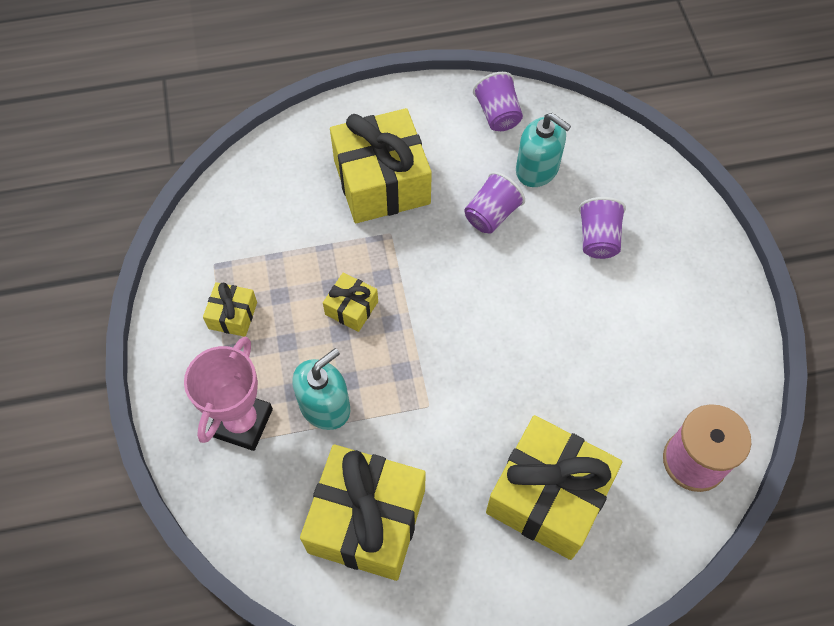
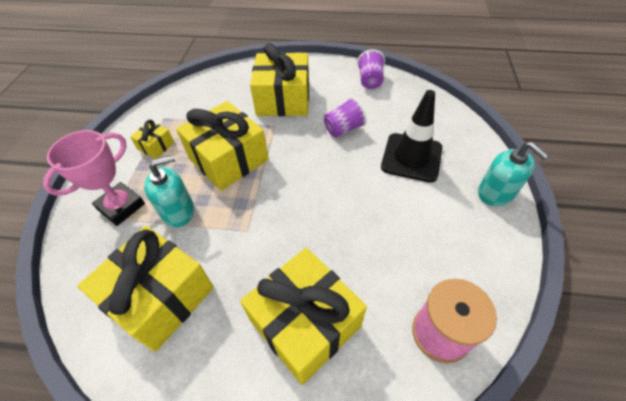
camera: 20 degrees right, 10 degrees down
yellow gift [323,272,378,332] -> yellow gift [176,101,269,191], size x2.16
turquoise soap dispenser [516,113,571,187] -> turquoise soap dispenser moved to [478,142,549,206]
purple cup [579,197,626,259] -> black traffic cone [381,90,443,183]

